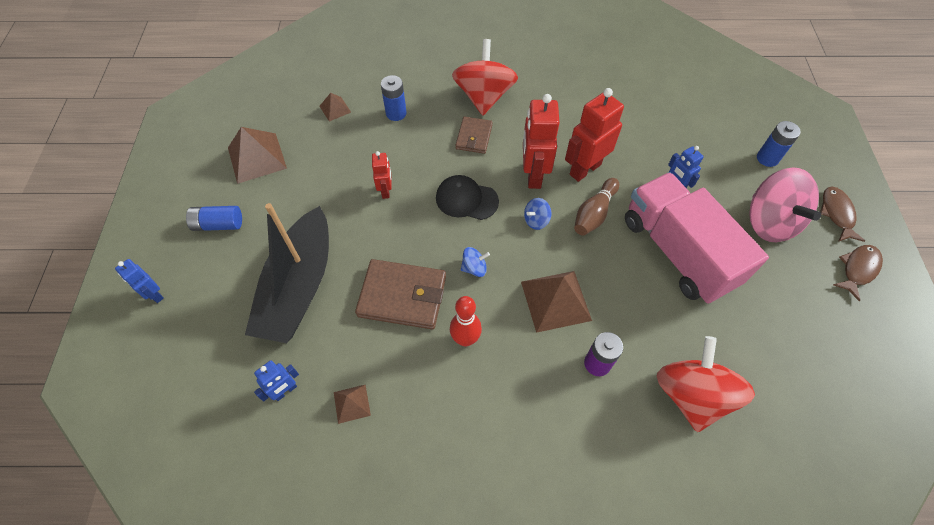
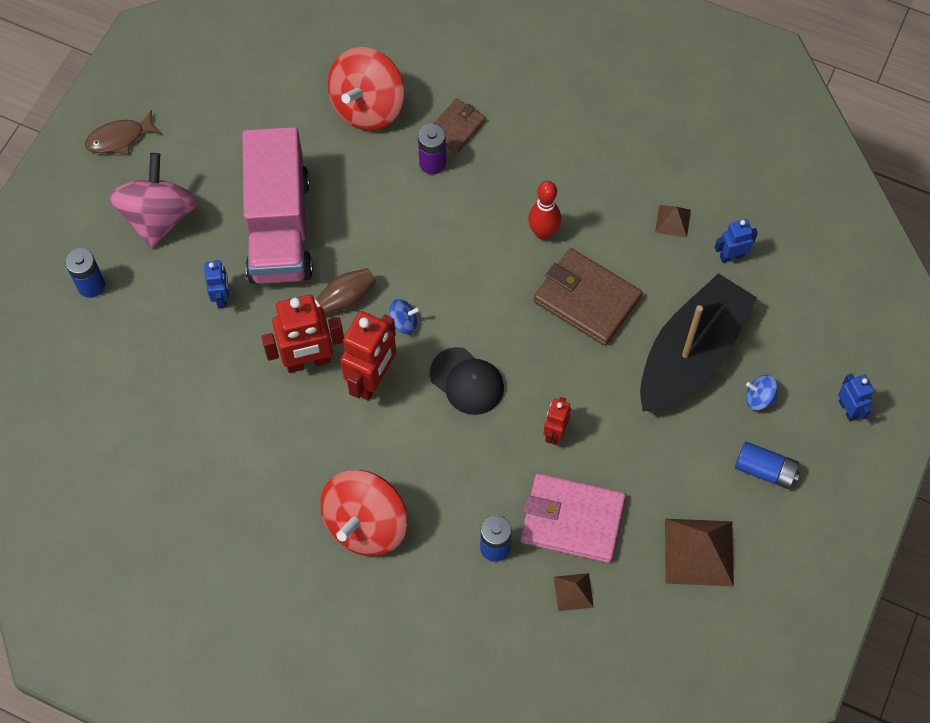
camera: 155 degrees left, 5 degrees up
brown wallet [456,117,493,154] -> brown wallet moved to [434,99,486,153]
blue spinning top [461,247,490,277] -> blue spinning top moved to [746,375,777,410]
brown pyramid [521,271,592,333] -> none
brown fish [820,187,865,242] -> none
none -> pink wallet [520,473,626,563]

